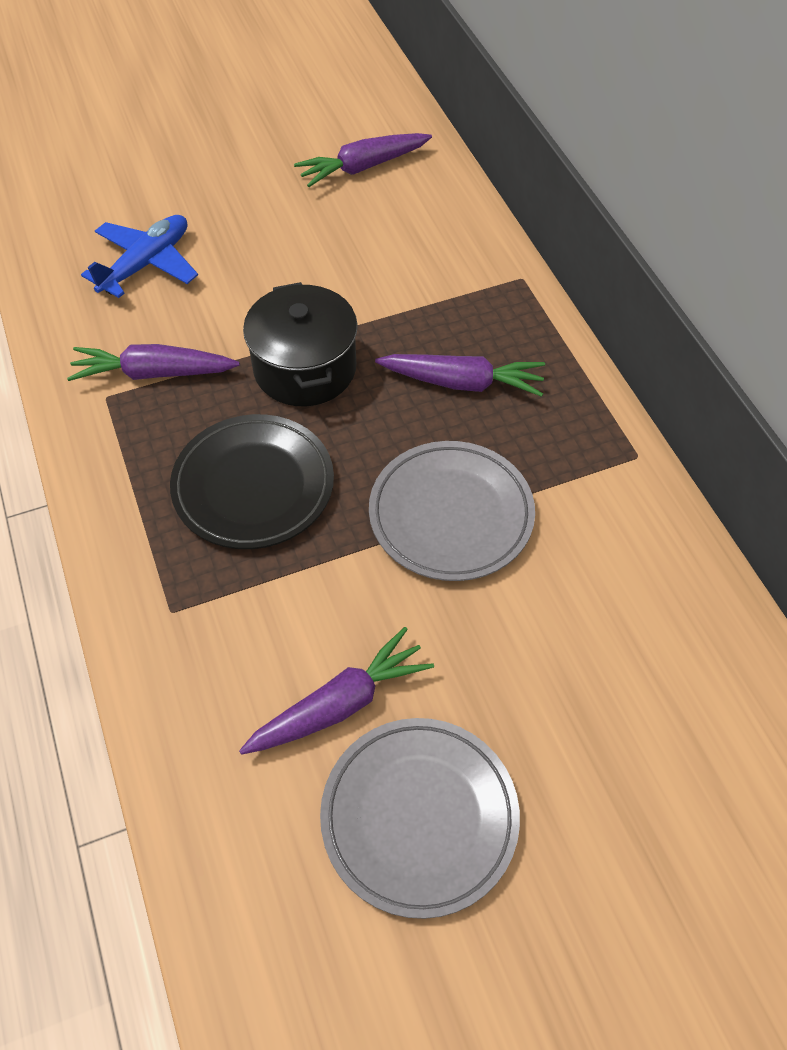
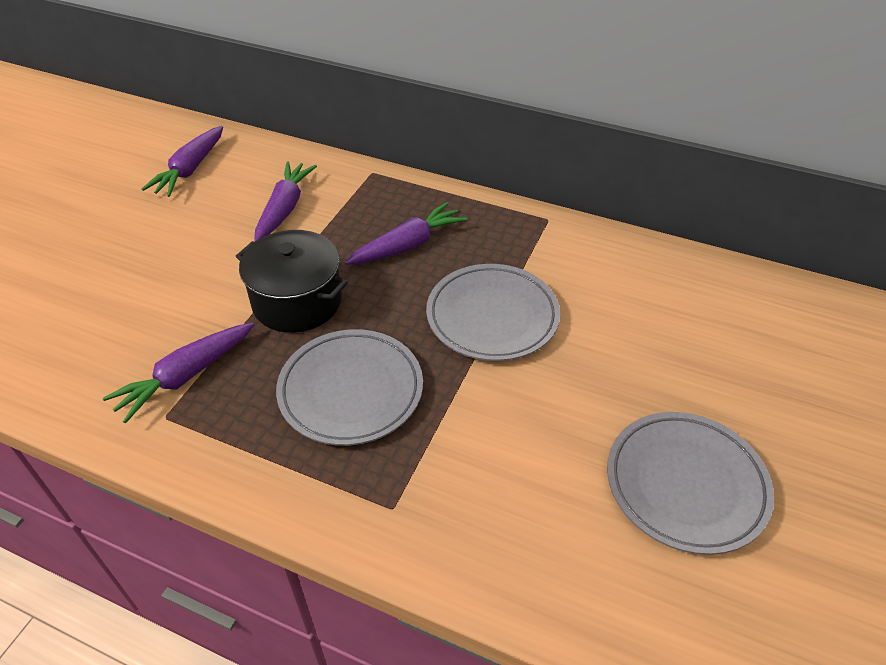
camera: 45 degrees left, 10 degrees down
blue plane [81,215,198,298] -> none
black plate [170,414,334,549] -> grey plate [276,329,423,446]
purple carrot [239,627,434,755] -> purple carrot moved to [254,161,317,242]

